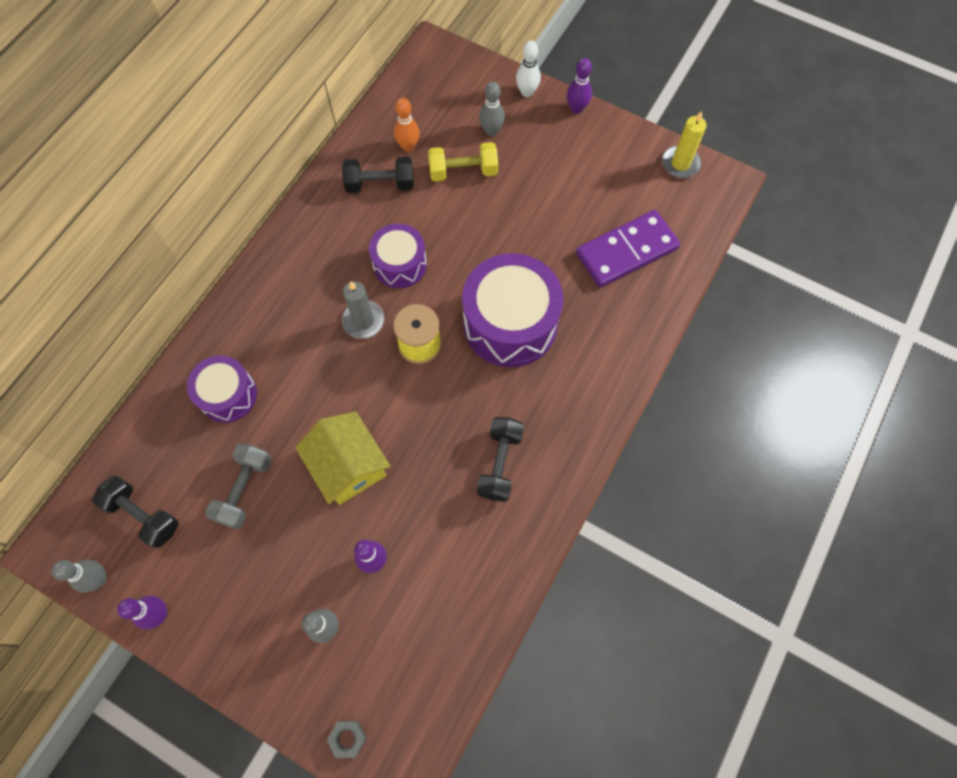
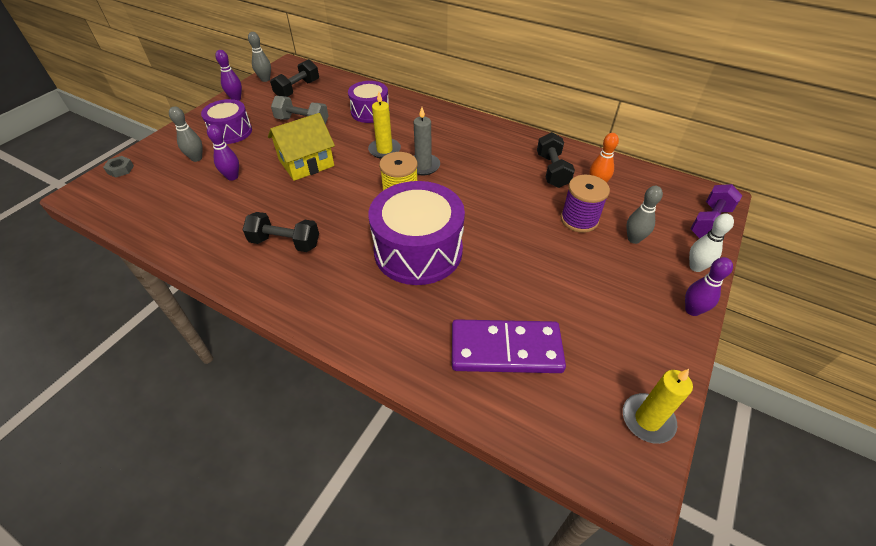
camera: 90 degrees right, 20 degrees down
purple drum [369,223,427,288] -> purple drum moved to [201,99,252,144]
yellow dumbbell [428,142,498,182] -> purple spool [561,175,610,233]
purple domino [576,210,680,288] -> purple domino turned 60 degrees counterclockwise [452,319,566,373]
none -> yellow candle [368,92,401,159]
none -> purple dumbbell [690,184,742,239]

